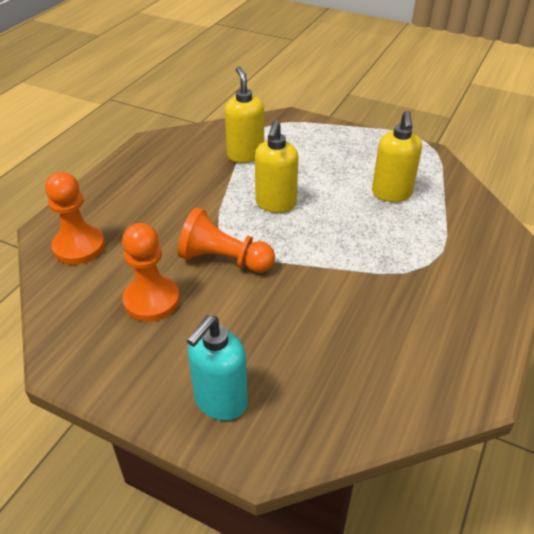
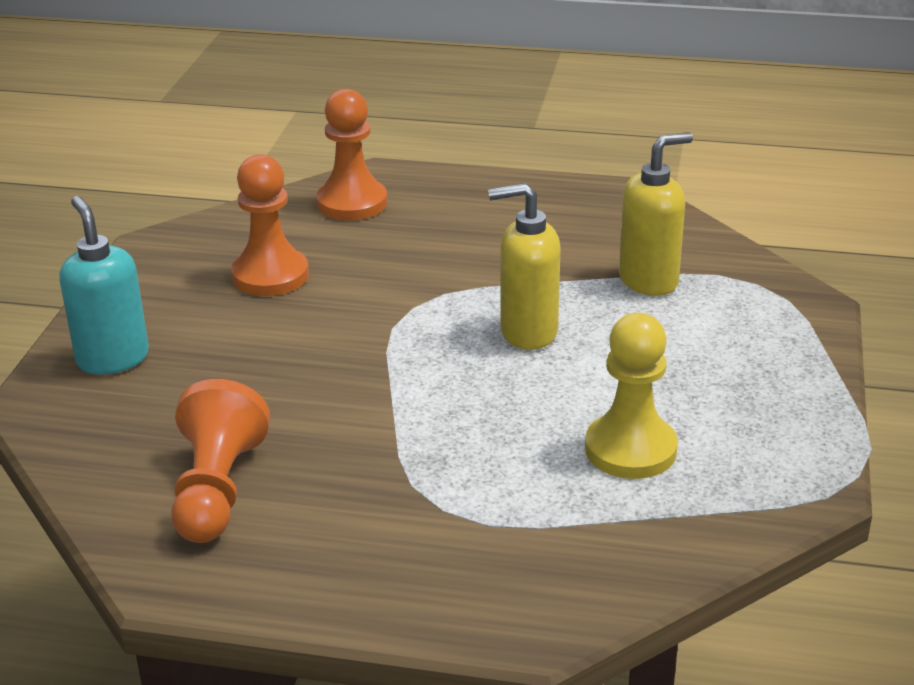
camera: 75 degrees right, 10 degrees down
orange pawn [178,207,275,273] -> orange pawn moved to [171,379,270,543]
turquoise soap dispenser [187,315,248,421] -> turquoise soap dispenser turned 45 degrees clockwise [59,196,149,374]
yellow soap dispenser [372,111,422,202] -> yellow pawn [585,313,678,479]

